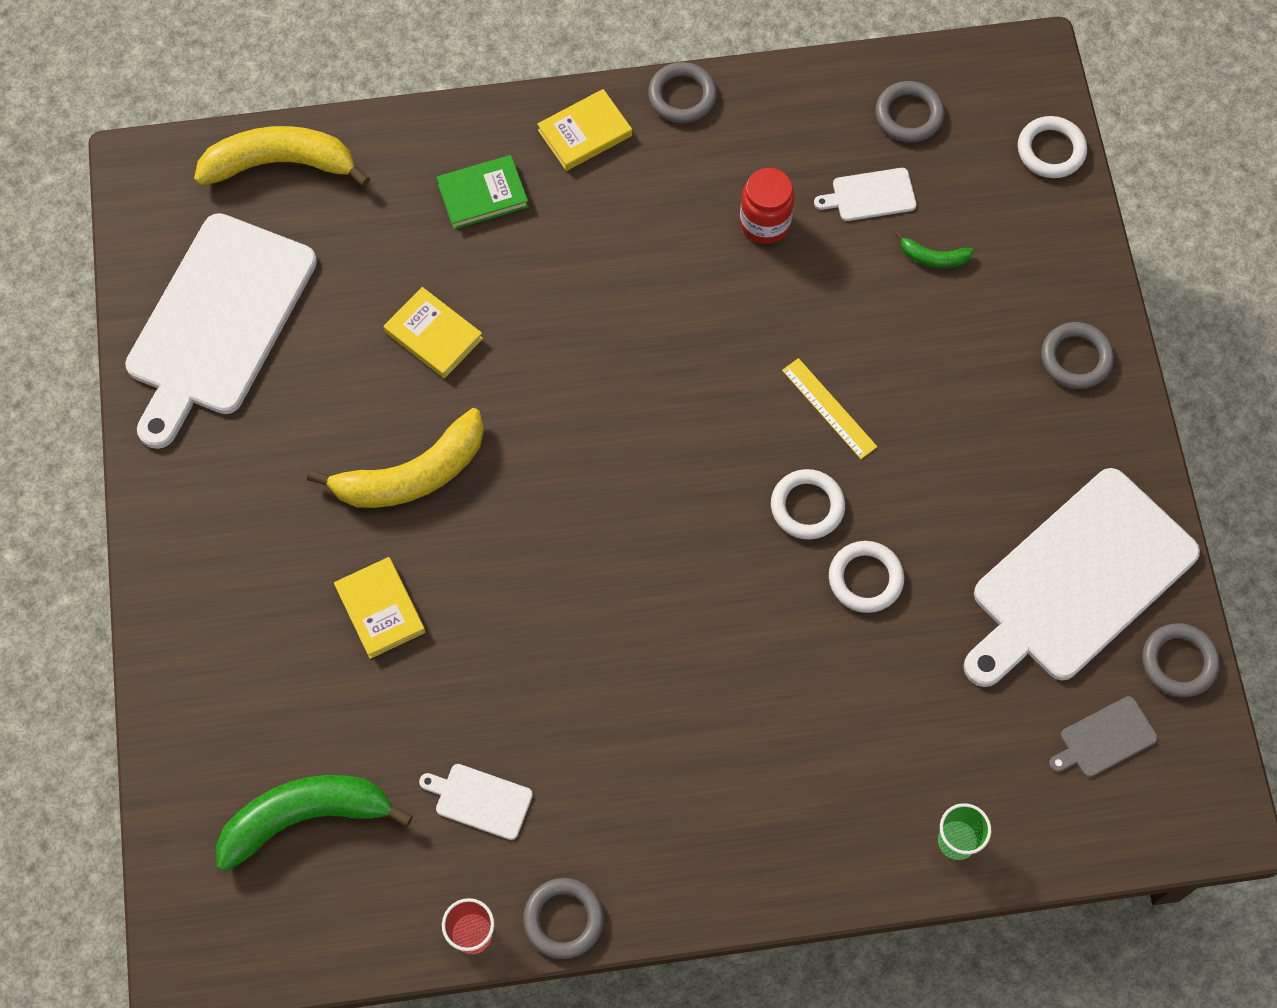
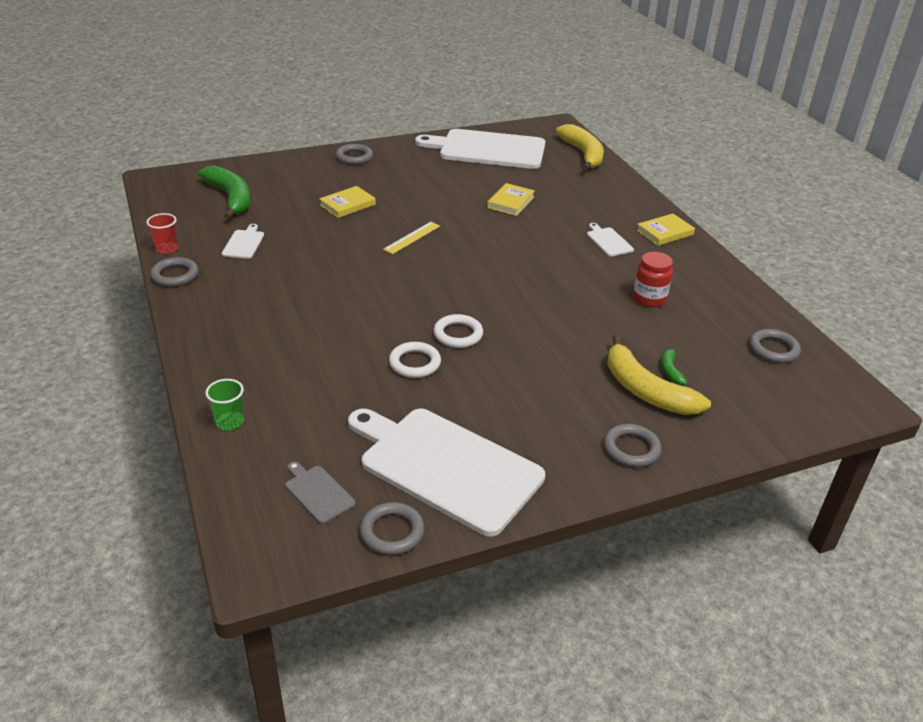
camera: 75 degrees right, 30 degrees down
yellow banana [307,408,484,508] -> yellow banana moved to [607,335,711,415]
green book [437,155,529,229] -> none
yellow book [537,89,632,171] -> yellow book turned 75 degrees counterclockwise [636,214,695,246]
grey ring [648,62,717,123] -> grey ring moved to [336,144,373,165]
yellow ruler [782,358,877,459] -> yellow ruler moved to [383,222,440,254]
white cutting board [814,168,917,221] -> white cutting board moved to [587,223,634,256]
white ring [1018,116,1087,178] -> none

